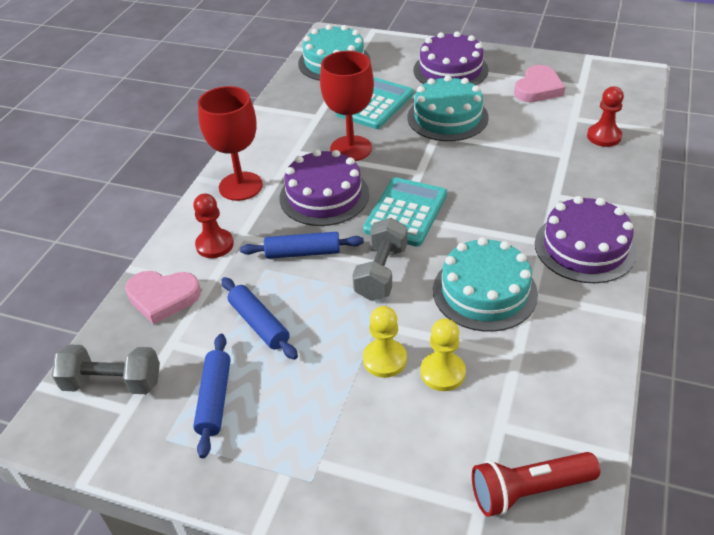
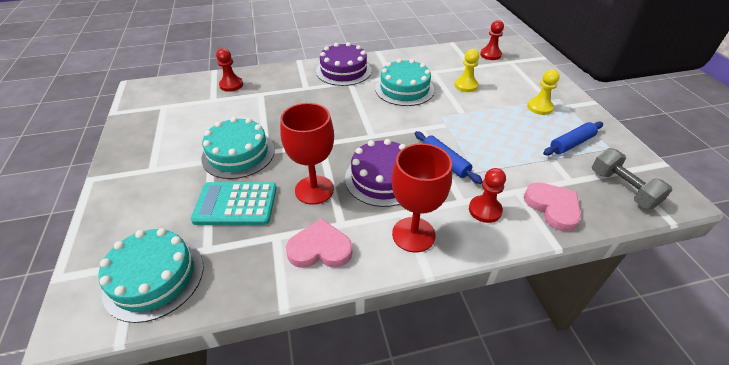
camera: 125 degrees left, 0 degrees up
blue rolling pin [222,277,298,360] -> none
grey dumbbell [352,218,408,301] -> none
turquoise calculator [363,177,447,247] -> none
yellow pawn [363,306,407,378] -> yellow pawn moved to [527,69,560,115]
purple cake [413,31,488,85] -> none
red flashlight [472,452,600,517] -> red pawn [480,20,504,60]
pink heart [514,65,565,102] -> pink heart moved to [286,218,352,268]

